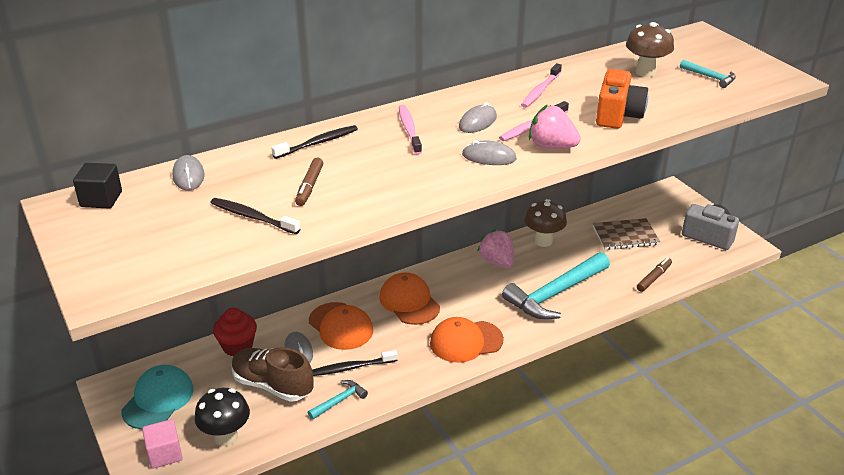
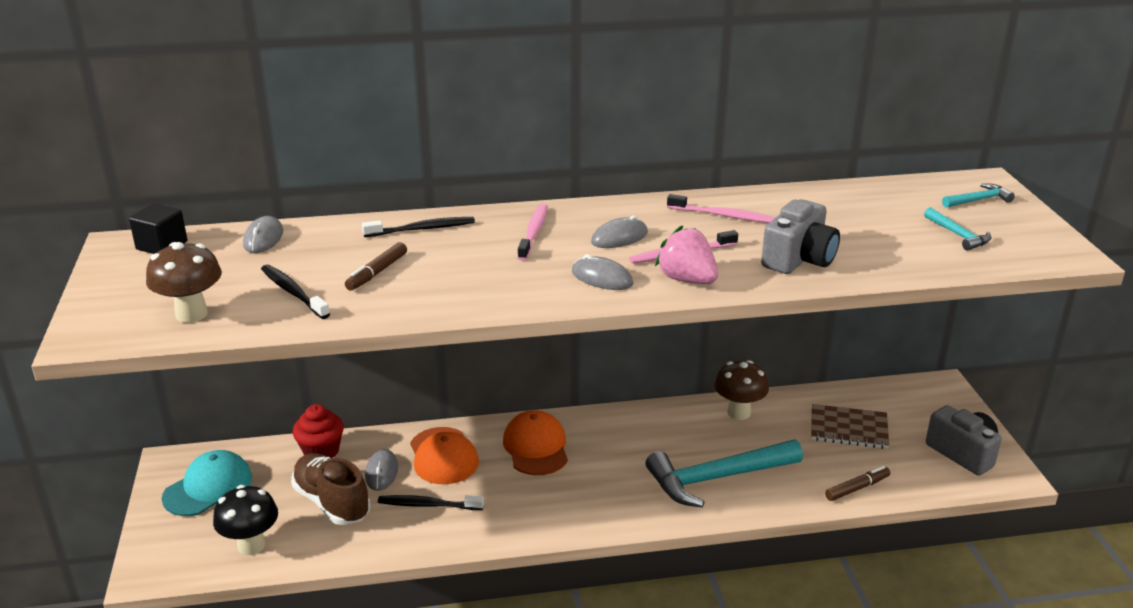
camera: 20 degrees right, 5 degrees down
pink cube [142,419,183,469] -> none
turquoise hammer [308,380,368,420] -> turquoise hammer moved to [942,183,1015,207]
orange cap [430,317,504,363] -> none
pink strawberry [477,229,514,268] -> none
pink toothbrush [521,63,562,108] -> pink toothbrush turned 120 degrees counterclockwise [667,194,776,223]
orange camera [596,69,648,129] -> grey camera [761,199,840,274]
brown mushroom [626,22,674,77] -> brown mushroom moved to [146,242,222,323]

